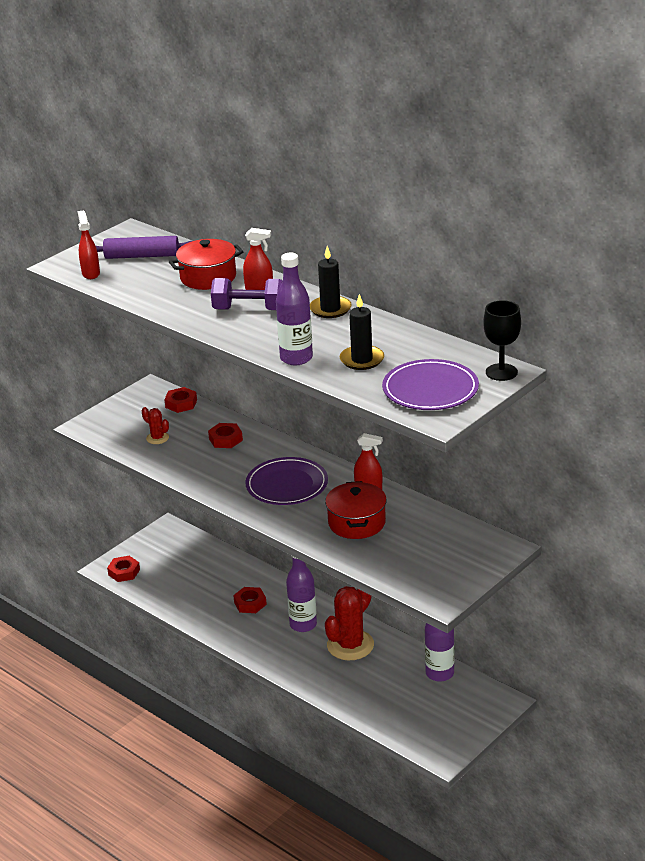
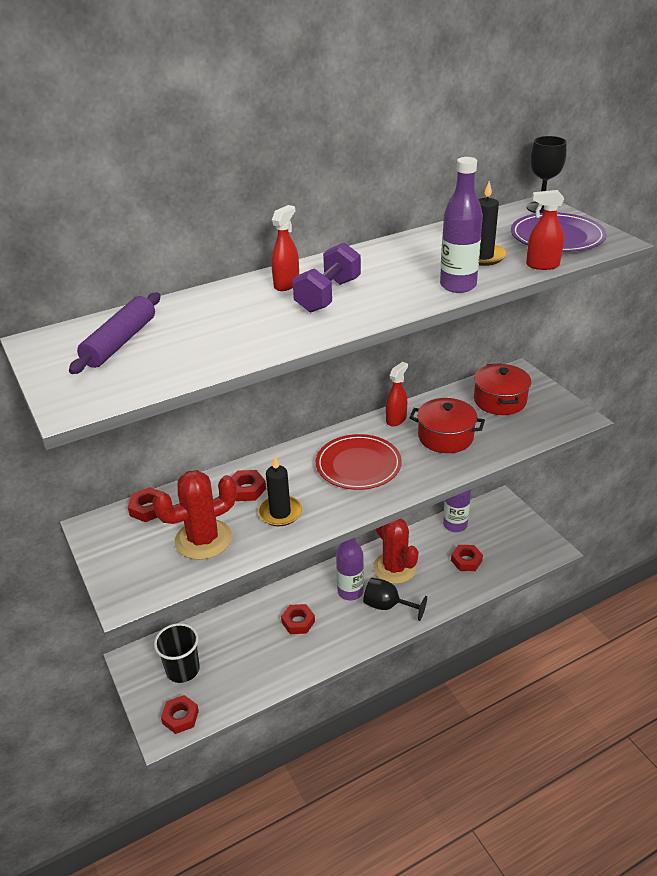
camera: 70 degrees left, 5 degrees up
red spray bottle [78,210,100,279] -> red spray bottle moved to [526,190,564,270]
red cactus [142,407,169,444] -> red cactus [152,470,237,560], size x2.06
red pot [169,239,244,290] -> red pot moved to [474,363,531,415]
purple plate [245,457,328,505] -> red plate [316,434,402,490]
black candle [310,246,352,318] -> black candle moved to [258,457,302,526]
none -> black cup [154,623,200,683]
none -> black goblet [363,578,427,621]
none -> red nut [451,545,483,571]

